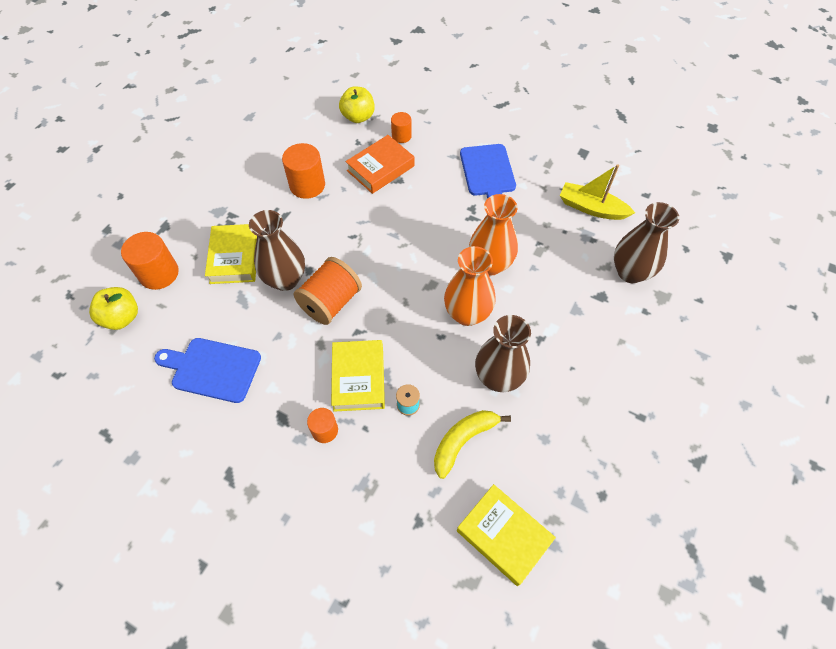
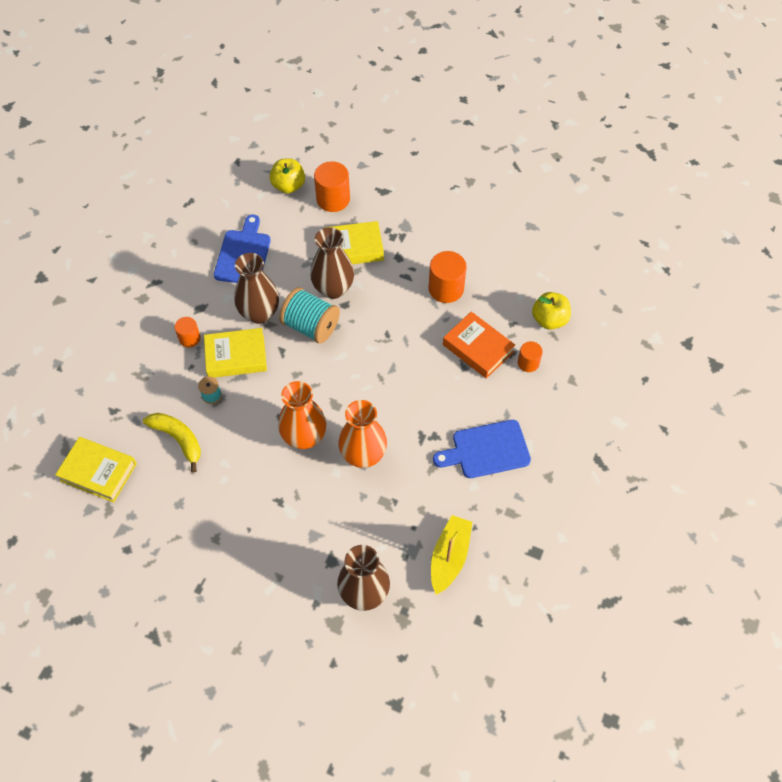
camera: 85 degrees right, 0 degrees up
orange spool [294,257,362,325] -> turquoise spool [279,287,340,344]
yellow book [457,484,556,586] -> yellow book turned 75 degrees clockwise [55,437,137,503]
brown vase [475,315,531,392] -> brown vase moved to [234,253,279,324]

